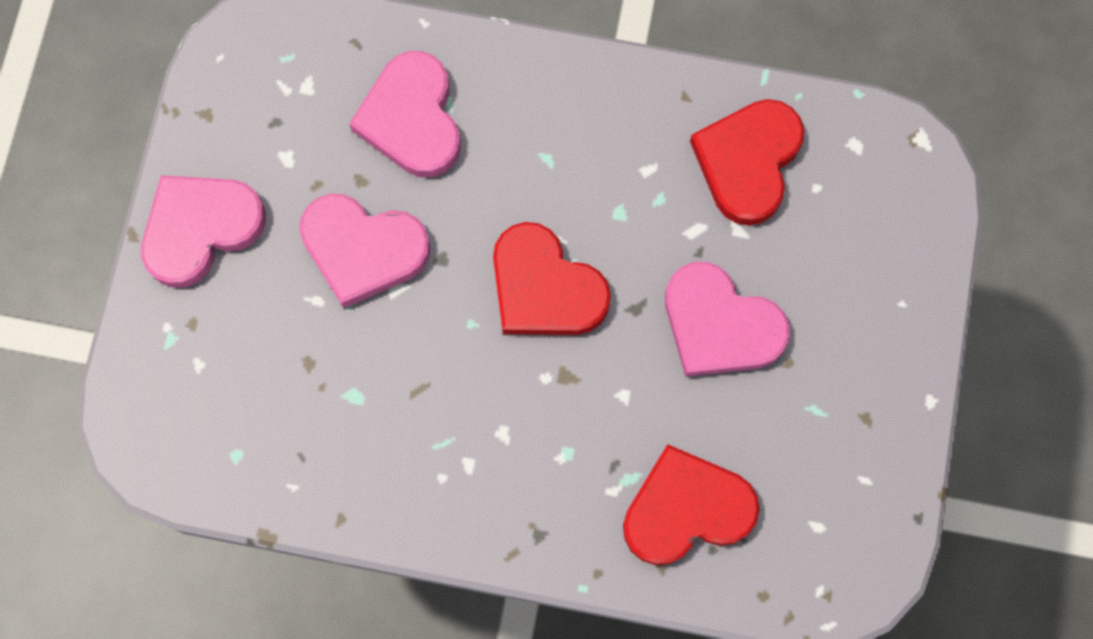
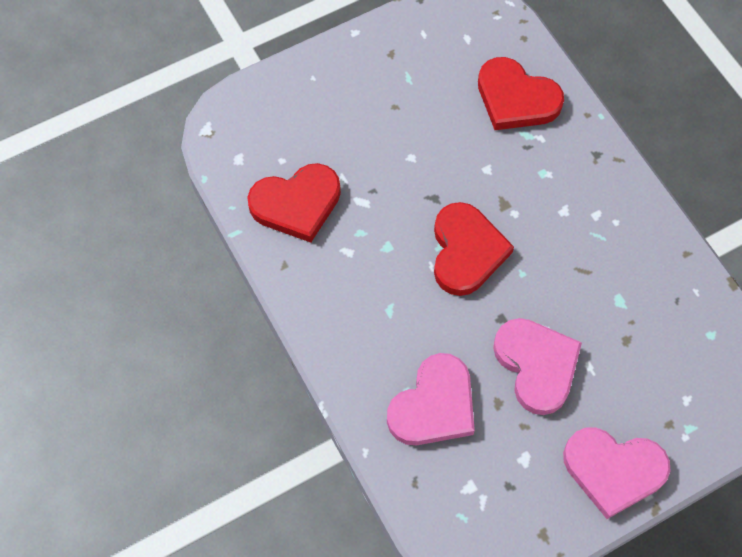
camera: 130 degrees left, 10 degrees down
pink heart [665,262,790,377] -> none

